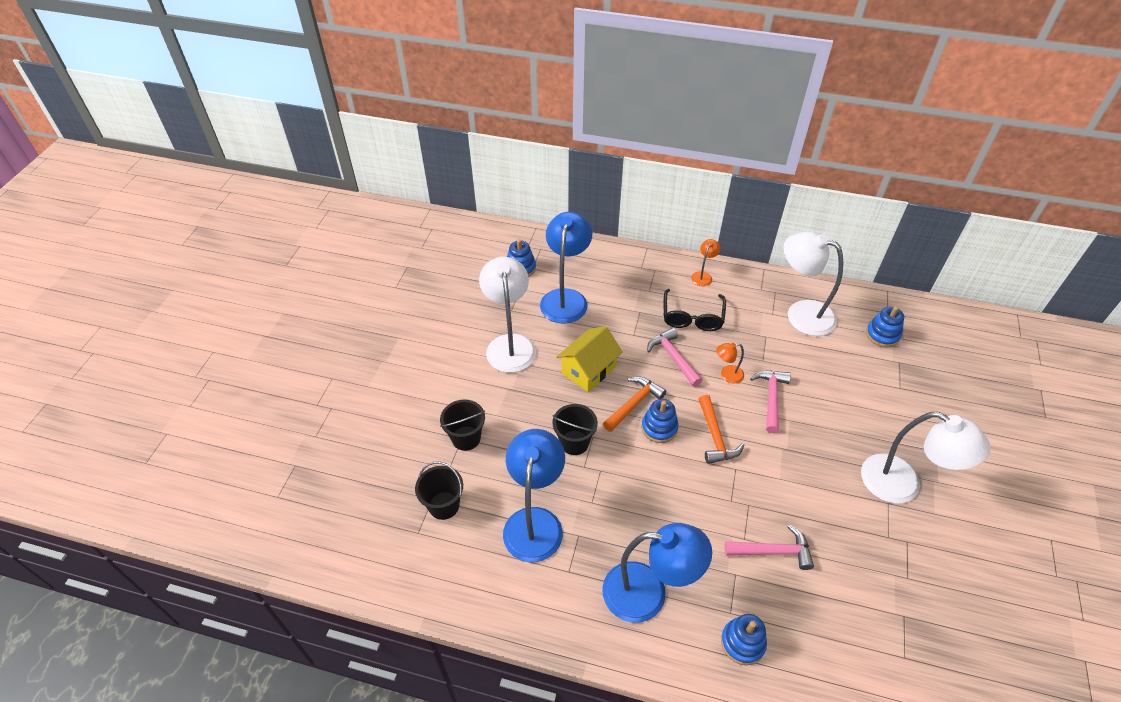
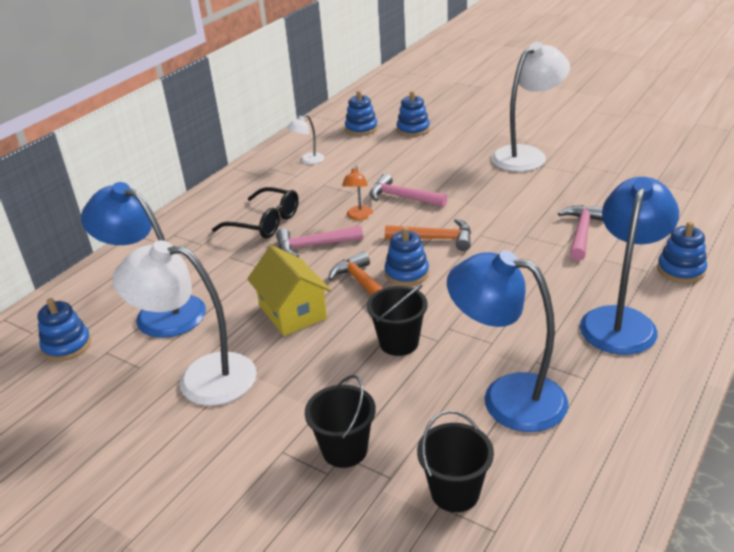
camera: 70 degrees left, 15 degrees down
orange lamp [691,239,720,286] -> none
white lamp [784,232,843,336] -> white lamp [287,114,324,164], size x0.45
none -> blue stacking toy [397,91,430,137]

